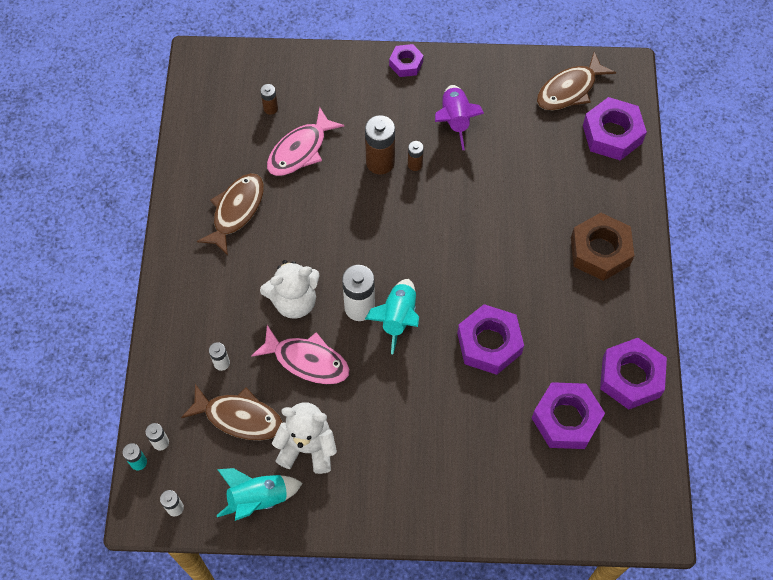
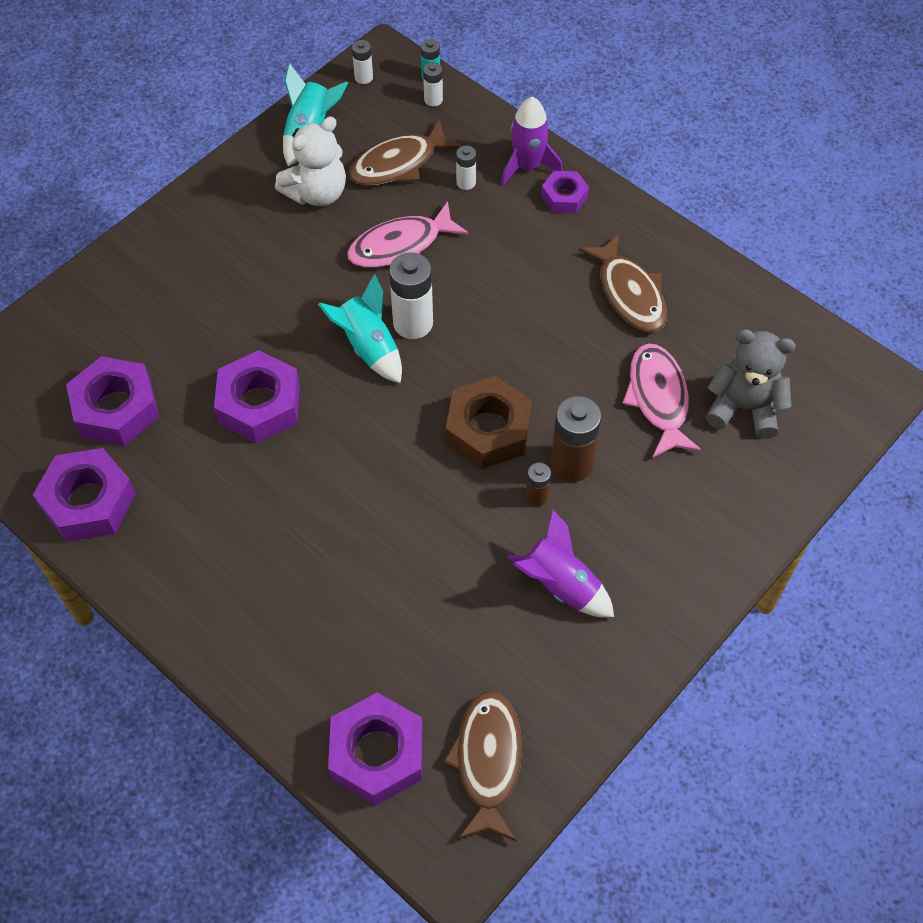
camera: 130 degrees right, 5 degrees down
brown battery [260,84,278,115] -> grey teddy bear [706,329,796,439]
white teddy bear [260,260,320,319] -> none
purple nut [389,44,424,77] -> purple nut moved to [541,171,589,213]
brown nut [571,213,634,281] -> brown nut moved to [446,376,532,469]
none -> purple rocket [501,97,562,186]

